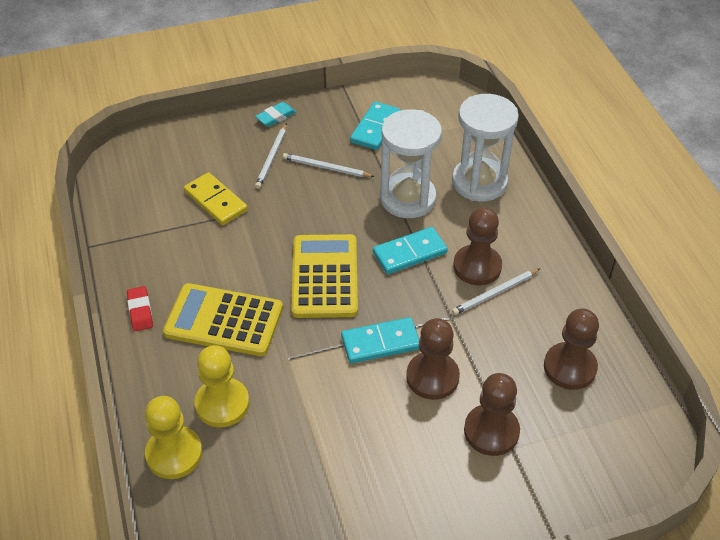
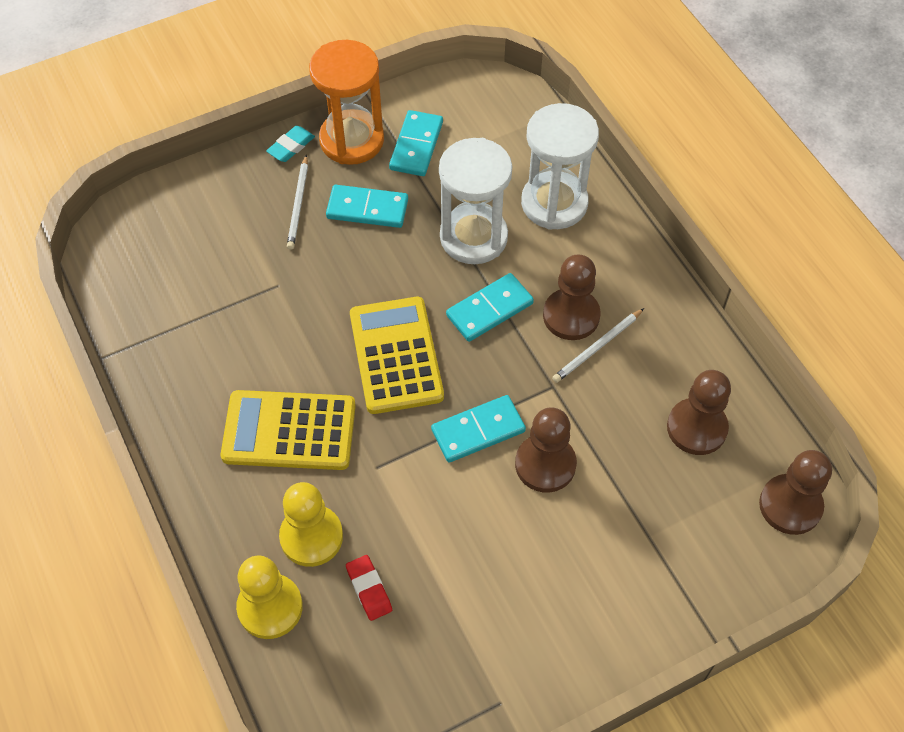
camera: 10 degrees left, 10 degrees up
red eraser [127,286,153,331] -> red eraser moved to [346,555,392,621]
yellow domino [184,172,248,225] -> none
white pencil [283,153,375,177] -> turquoise domino [326,185,408,228]
brown pawn [464,373,520,456] -> brown pawn moved to [759,450,832,535]
none -> orange hourglass [309,40,384,165]

